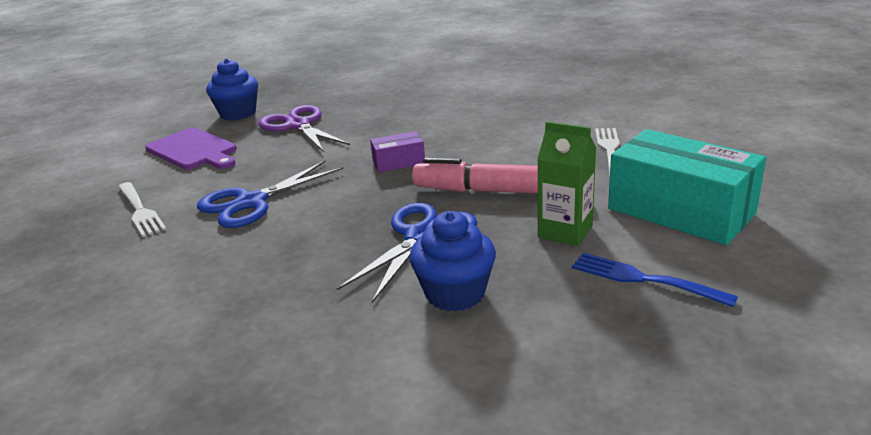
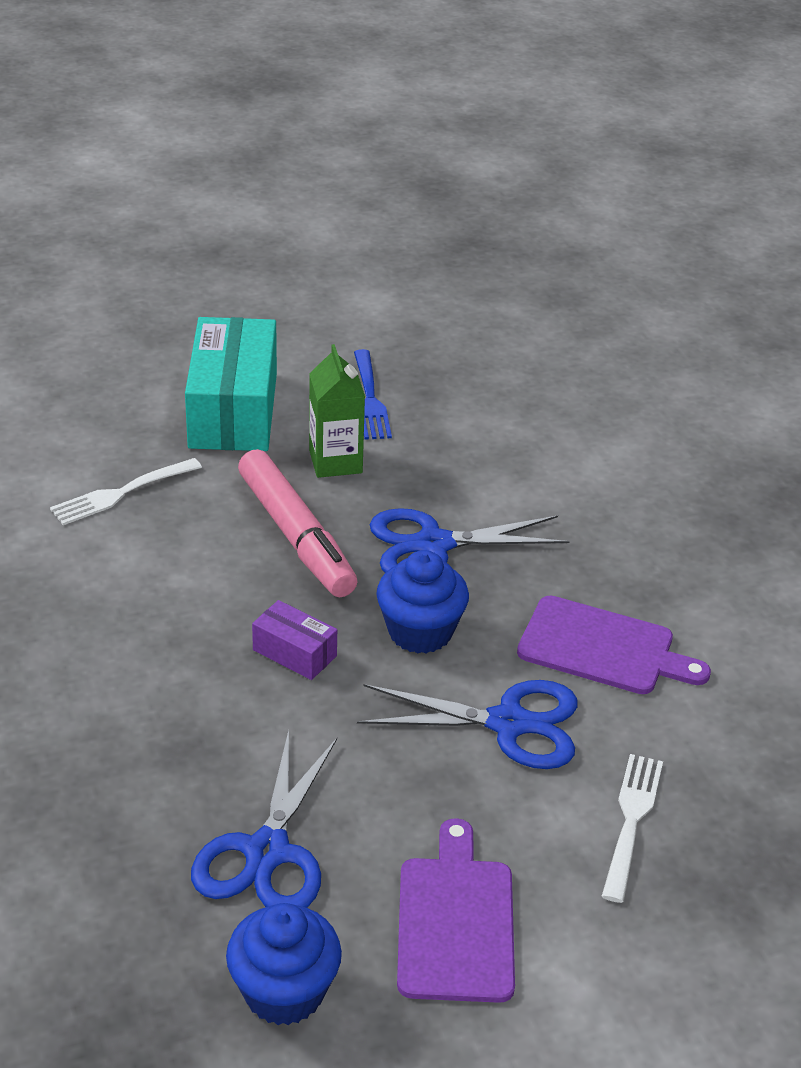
camera: 135 degrees left, 10 degrees up
purple scissors [258,105,350,152] -> blue scissors [191,730,337,908]
blue cupcake [409,211,496,312] -> blue cupcake moved to [376,550,469,653]
none -> purple cutting board [517,595,711,694]

